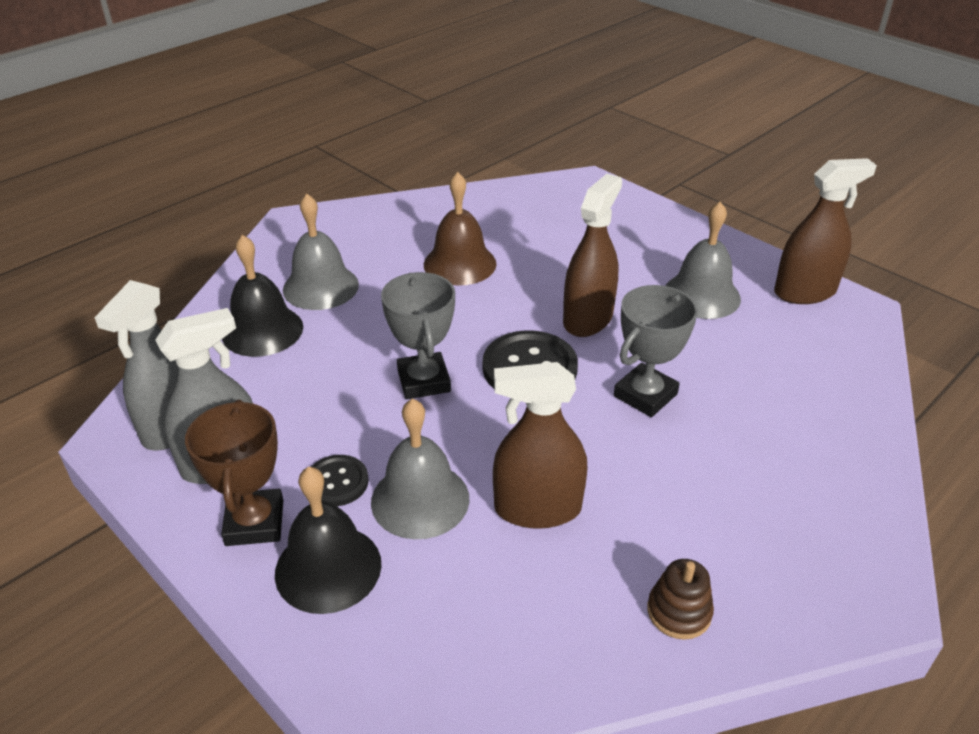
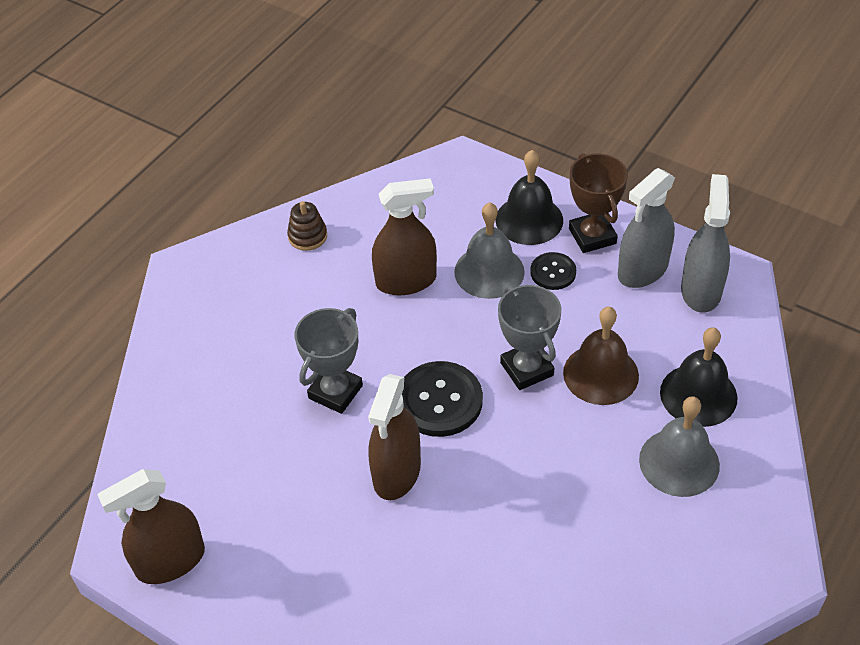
camera: 170 degrees right, 10 degrees up
brown bell [424,172,496,286] -> brown bell moved to [563,307,639,405]
grey bell [665,202,741,319] -> none

